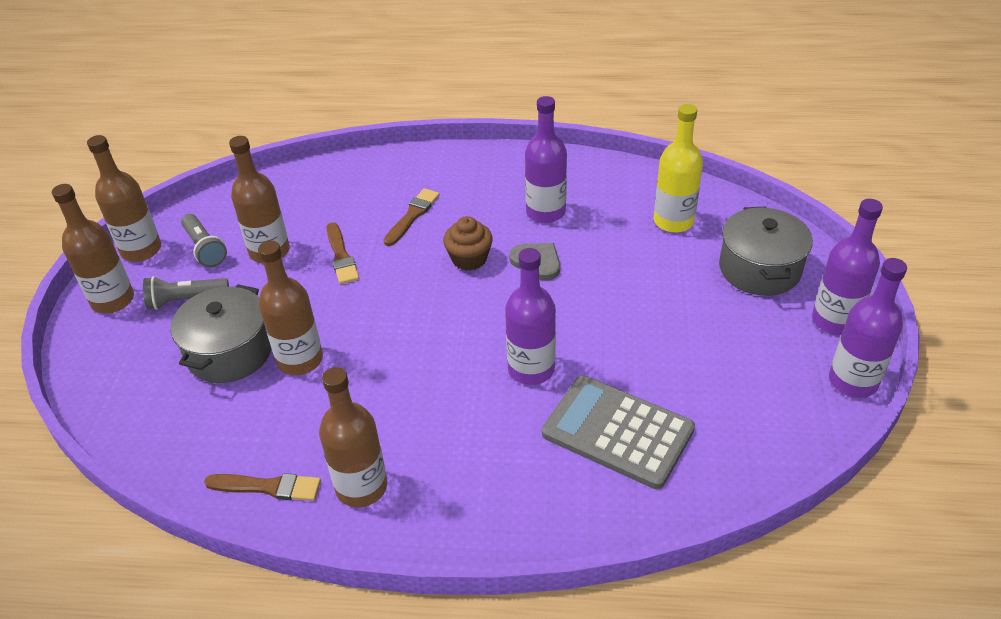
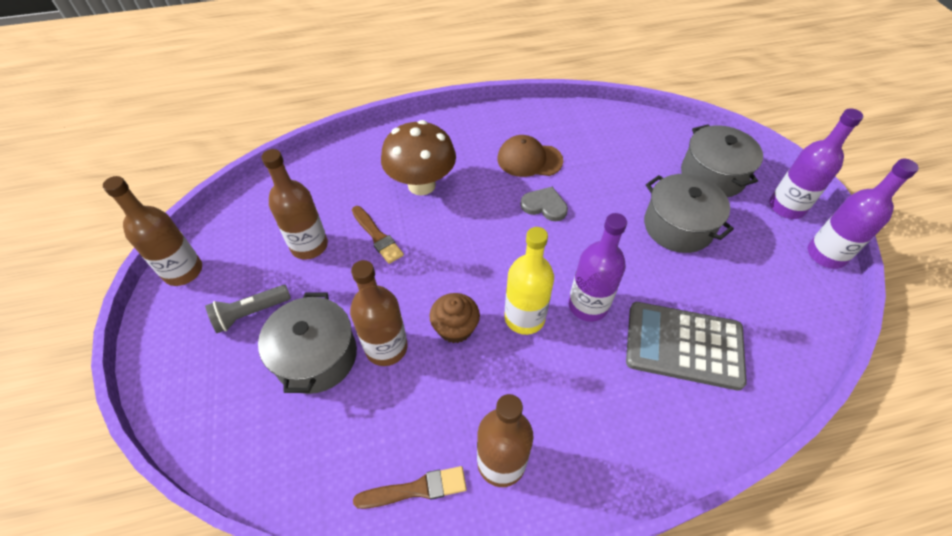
camera: 20 degrees left, 10 degrees up
brown bottle [52,184,134,313] -> none
grey flashlight [181,214,227,267] -> none
brown brush [384,188,440,246] -> brown mushroom [381,120,456,196]
brown cupcake [443,216,493,271] -> brown cupcake moved to [429,293,480,343]
purple bottle [525,96,567,223] -> brown cap [497,135,563,177]
yellow bottle [654,104,703,233] -> yellow bottle moved to [504,227,554,335]
none -> grey pot [644,174,734,253]

